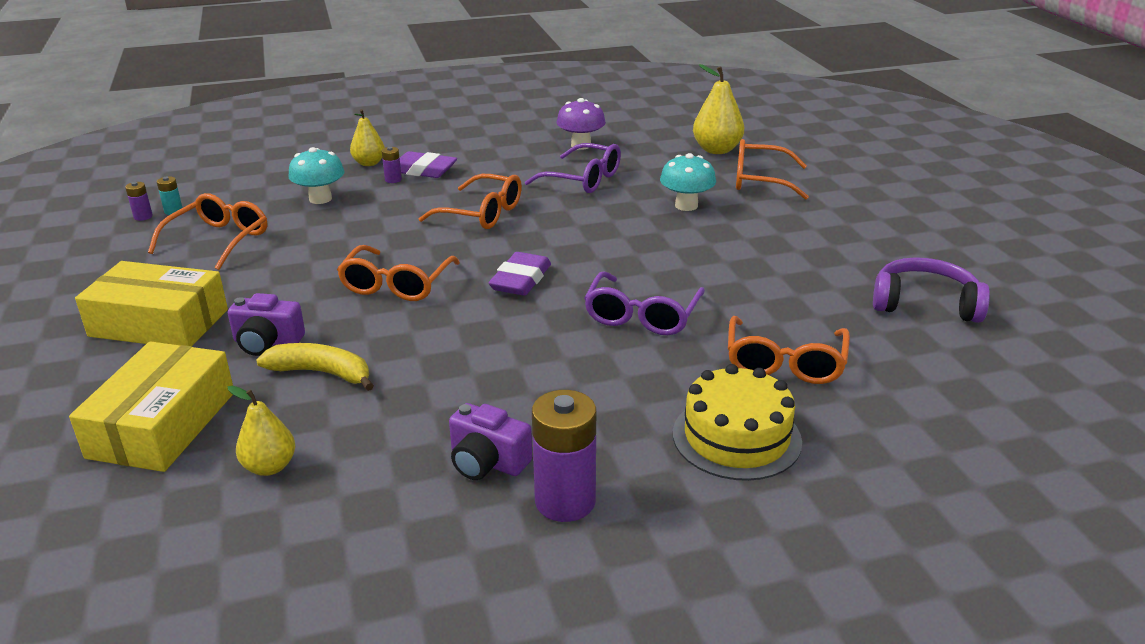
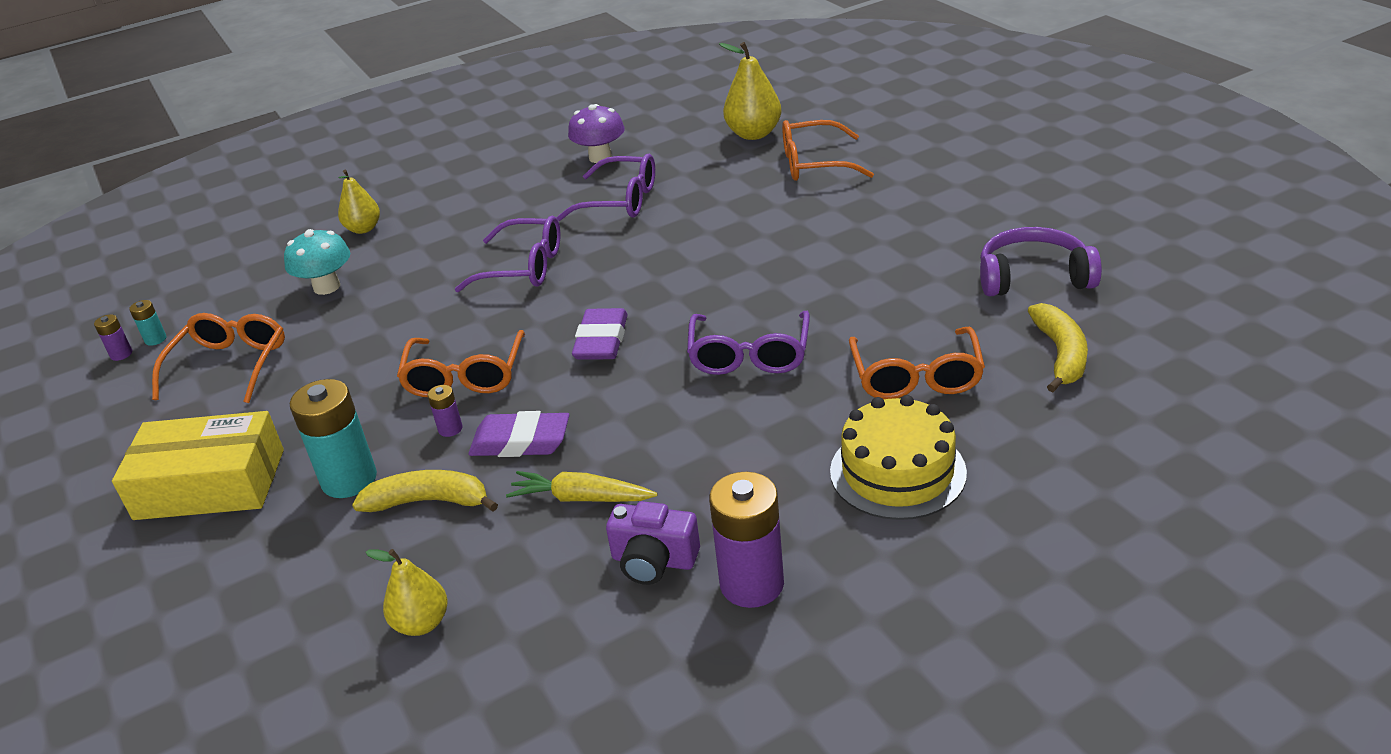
camera: 10 degrees left, 5 degrees up
yellow box [69,341,233,472] -> none
purple camera [228,293,305,356] -> turquoise battery [290,379,377,498]
purple battery [382,147,402,183] -> purple battery moved to [428,385,463,437]
purple eraser [400,151,457,178] -> purple eraser moved to [468,411,569,457]
orange glasses [418,174,522,229] -> purple glasses [455,216,560,292]
turquoise mushroom [660,153,716,211] -> none
none -> yellow carrot [506,471,658,502]
none -> yellow banana [1028,303,1088,392]

